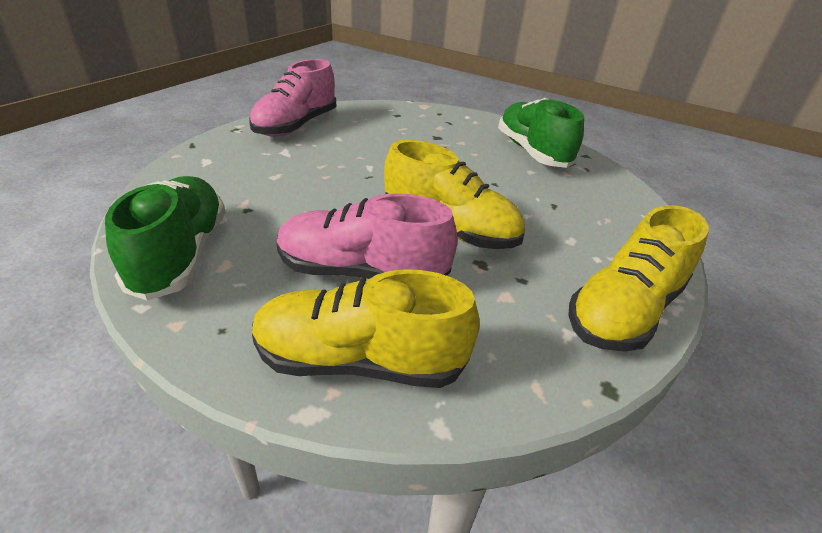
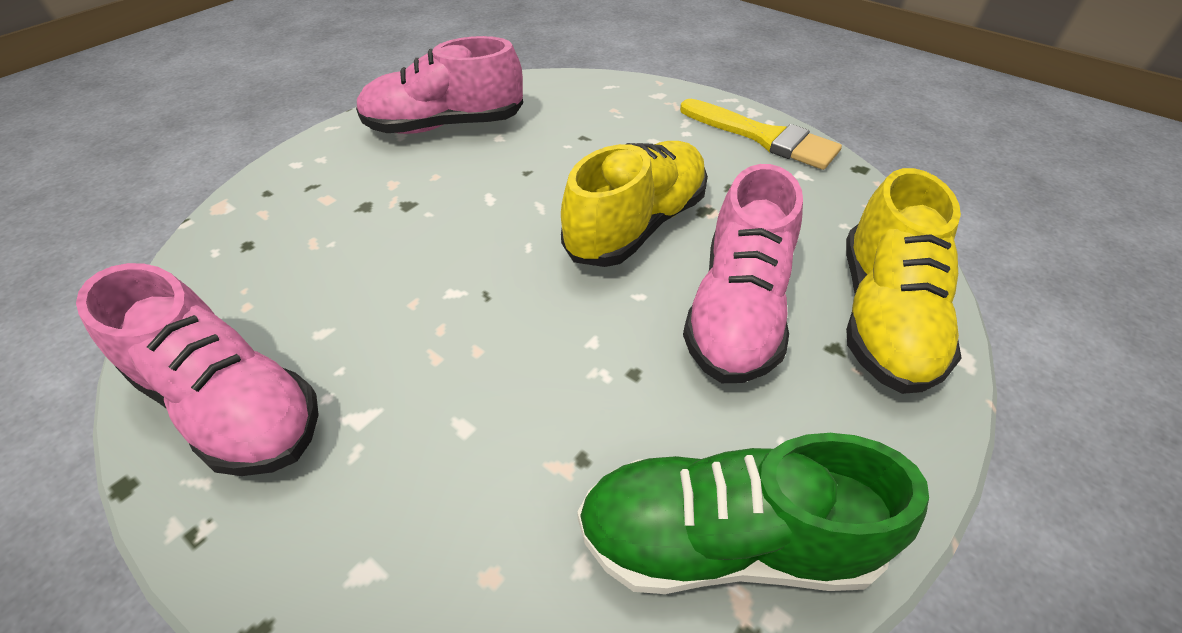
camera: 80 degrees left, 10 degrees up
green shoe [498,98,584,168] -> pink shoe [356,36,523,134]
yellow shoe [568,205,709,352] -> yellow brush [680,99,842,170]

